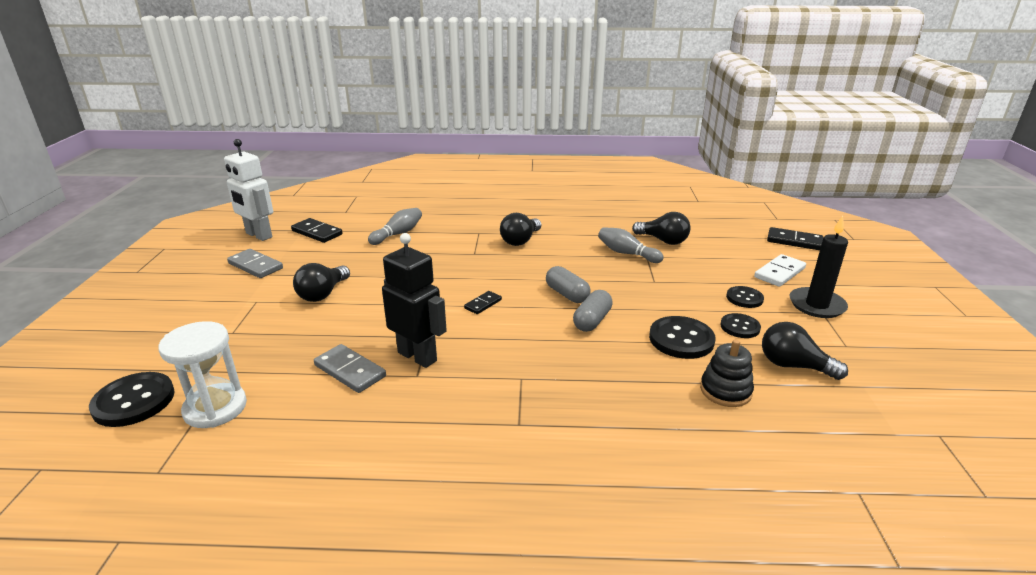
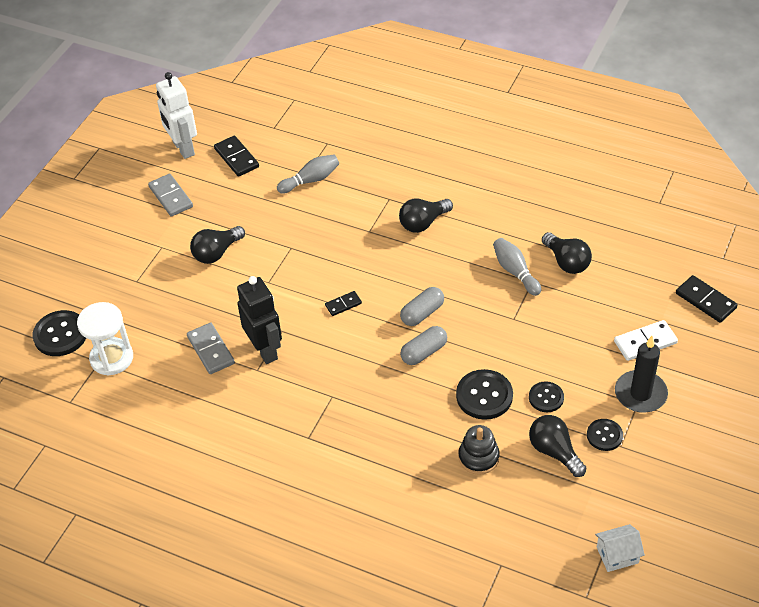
camera: 25 degrees right, 20 degrees up
grey capsule [546,266,591,303] -> grey capsule turned 60 degrees clockwise [400,287,444,326]
black button [726,286,764,308] -> black button moved to [587,419,623,451]
none -> white house [595,524,645,572]

